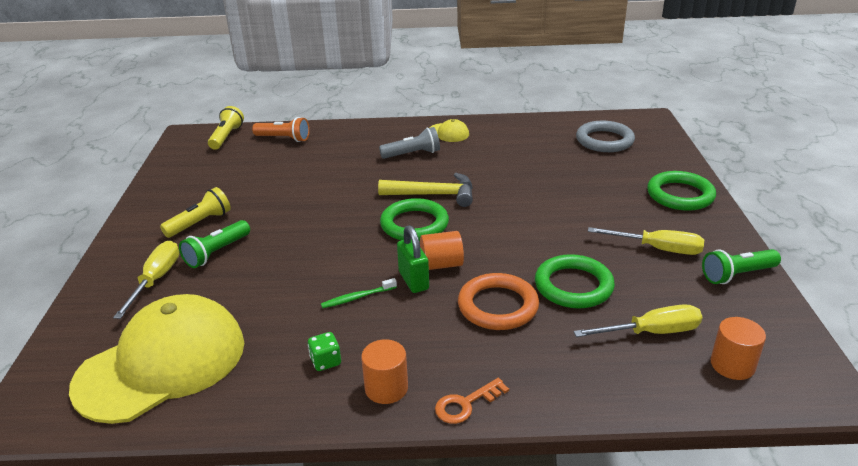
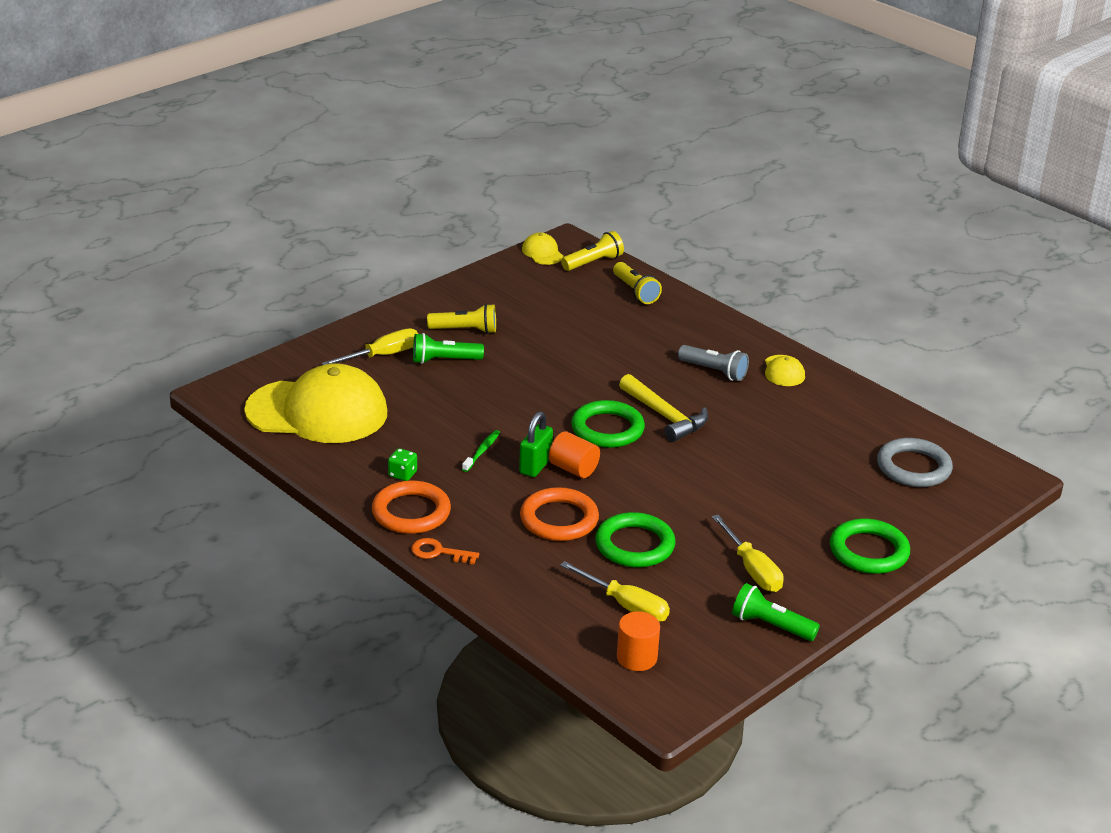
camera: 45 degrees right, 0 degrees up
orange flashlight [252,117,310,142] -> yellow flashlight [613,262,662,304]
green toothbrush [321,278,397,308] -> green toothbrush turned 90 degrees clockwise [462,430,500,472]
orange cylinder [361,339,408,404] -> orange ring [372,481,451,534]
none -> yellow cap [522,233,564,265]

